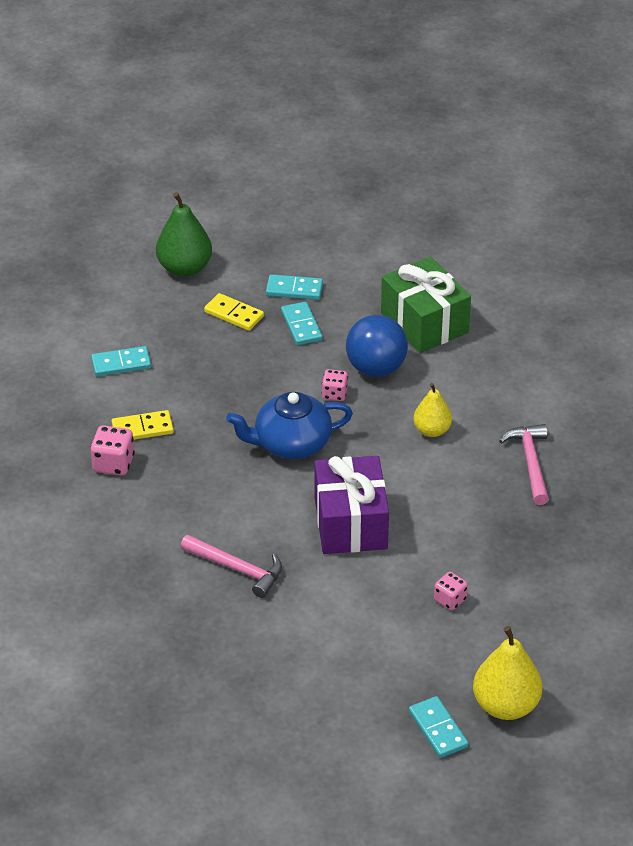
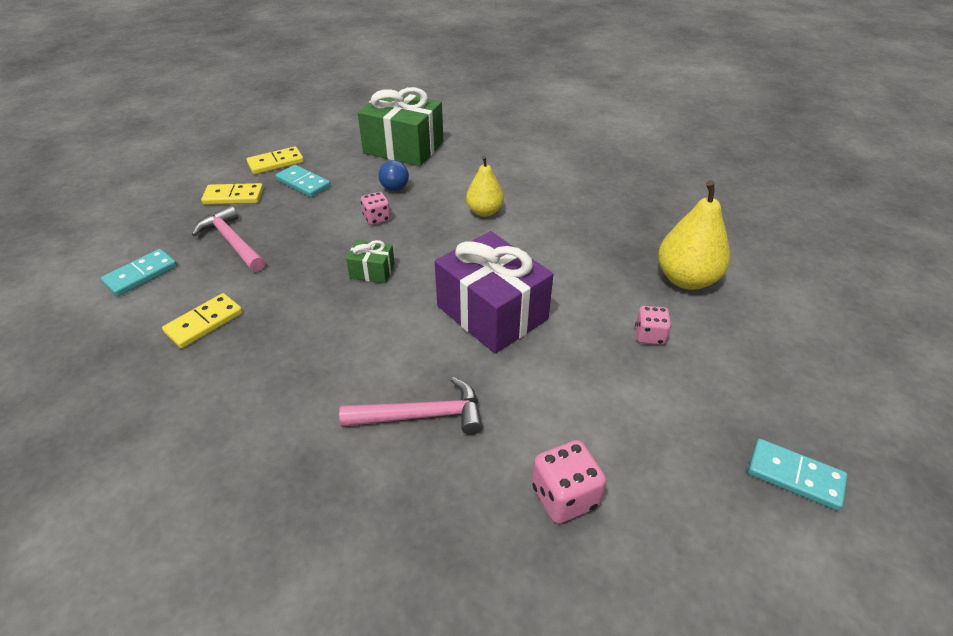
camera: 35 degrees left, 0 degrees up
pink dice [90,425,135,475] -> pink dice moved to [532,440,606,523]
green pear [156,192,212,277] -> none
blue teapot [226,392,353,459] -> green gift [346,240,395,283]
turquoise domino [266,274,323,300] -> yellow domino [247,146,304,174]
blue ball [346,315,408,377] -> blue ball [378,160,409,191], size x0.51
yellow pear [473,626,542,720] -> yellow pear moved to [658,180,730,290]
pink hammer [499,424,549,505] -> pink hammer moved to [192,206,265,272]

